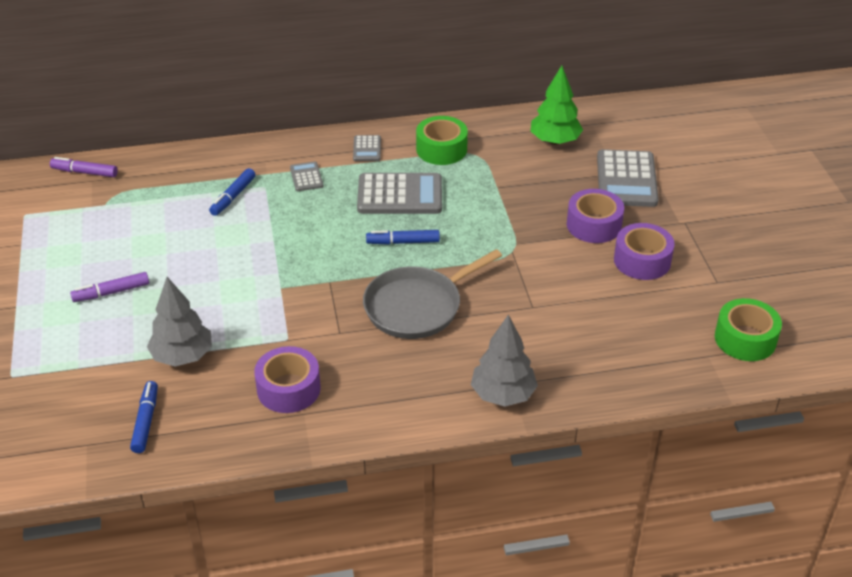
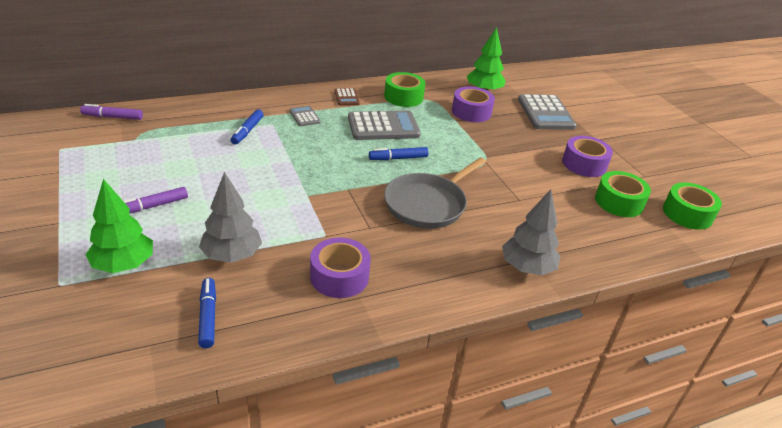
camera: 15 degrees left, 5 degrees down
grey calculator [353,135,381,161] -> brown calculator [334,88,360,106]
purple tape [567,189,624,243] -> purple tape moved to [452,86,495,122]
none -> green tree [85,179,153,273]
none -> green tape [595,171,651,217]

